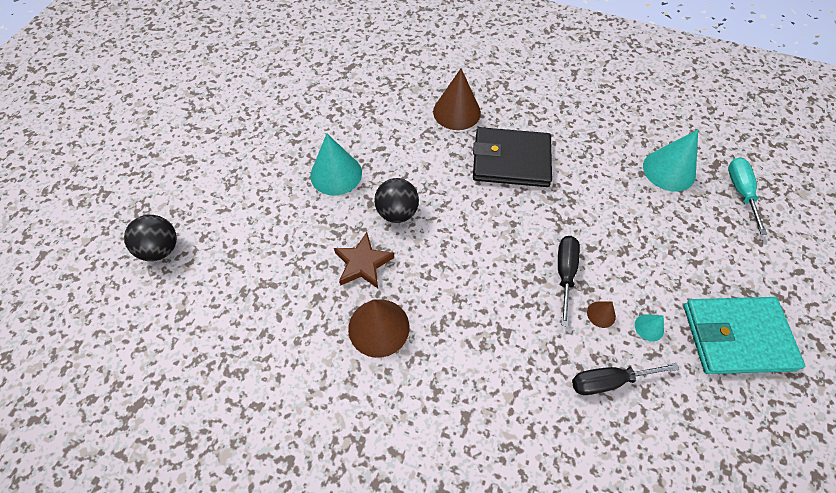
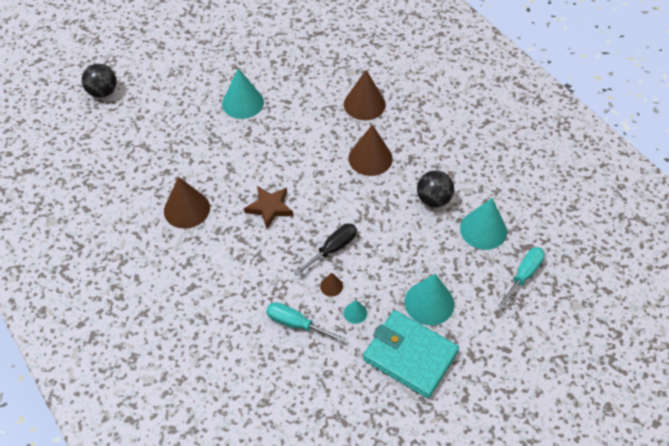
camera: 35 degrees right, 5 degrees down
brown star [334,232,394,288] -> brown star moved to [244,186,293,228]
black ball [374,178,419,223] -> black ball moved to [417,170,454,207]
black wallet [473,127,552,187] -> brown cone [348,125,393,176]
black screwdriver [572,363,679,395] -> turquoise screwdriver [266,302,345,342]
none -> turquoise cone [405,274,454,325]

